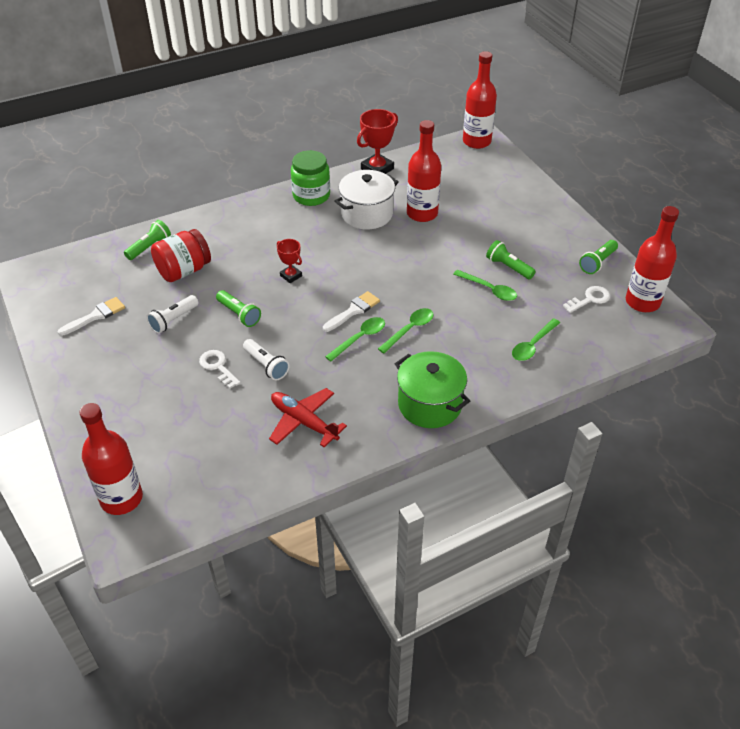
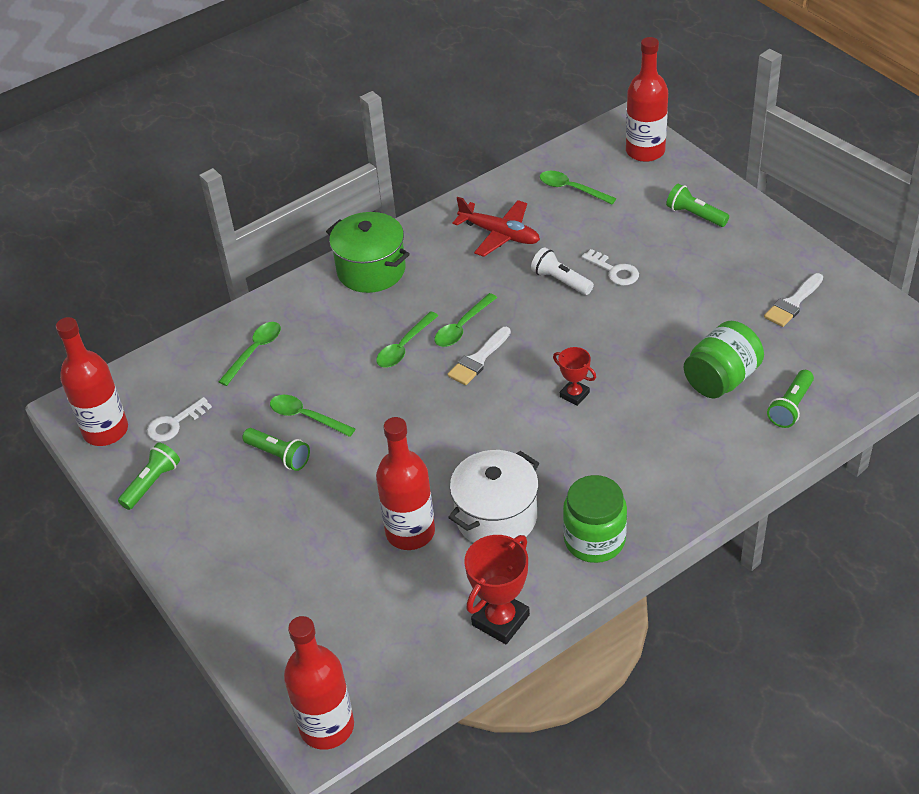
camera: 175 degrees right, 0 degrees up
white flashlight [146,295,198,334] -> none
red jar [151,229,211,282] -> green jar [684,321,764,398]
green flashlight [216,290,261,327] -> green flashlight moved to [666,183,729,227]
none -> green spoon [540,171,616,204]

